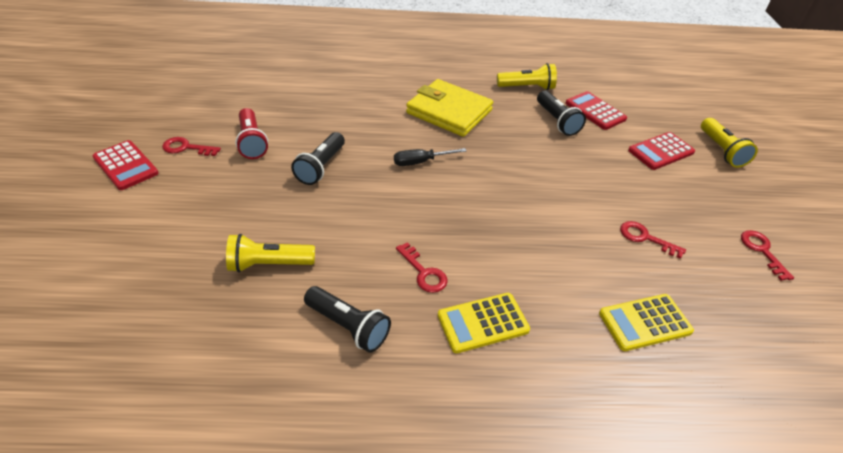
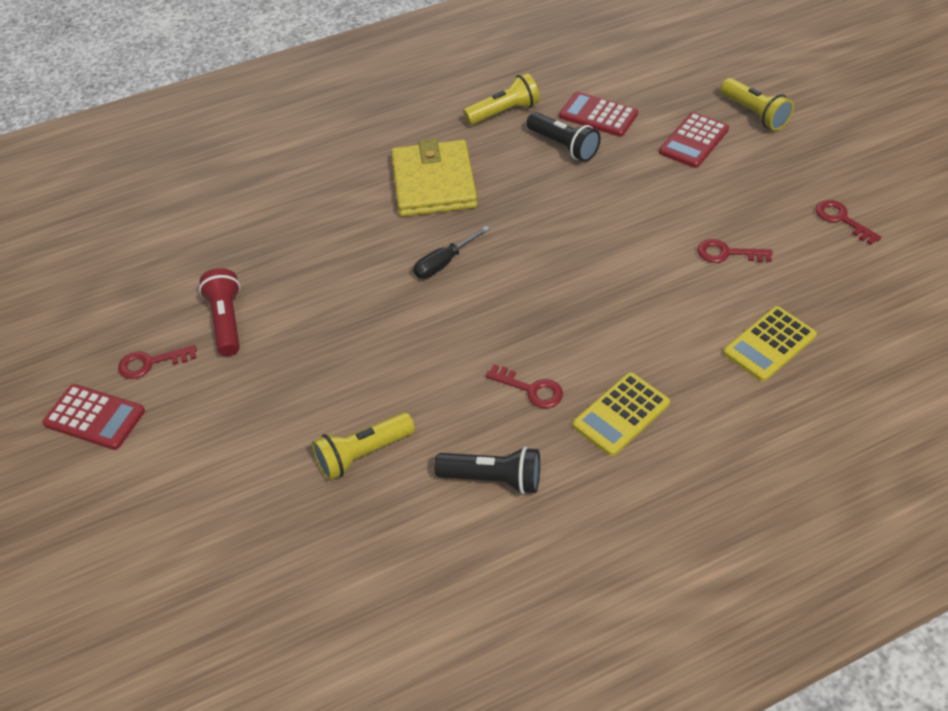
camera: 20 degrees left, 5 degrees up
red flashlight [235,108,268,159] -> red flashlight turned 150 degrees counterclockwise [199,268,240,356]
black flashlight [291,132,345,185] -> none
yellow wallet [406,79,493,137] -> yellow wallet turned 75 degrees clockwise [391,138,477,217]

